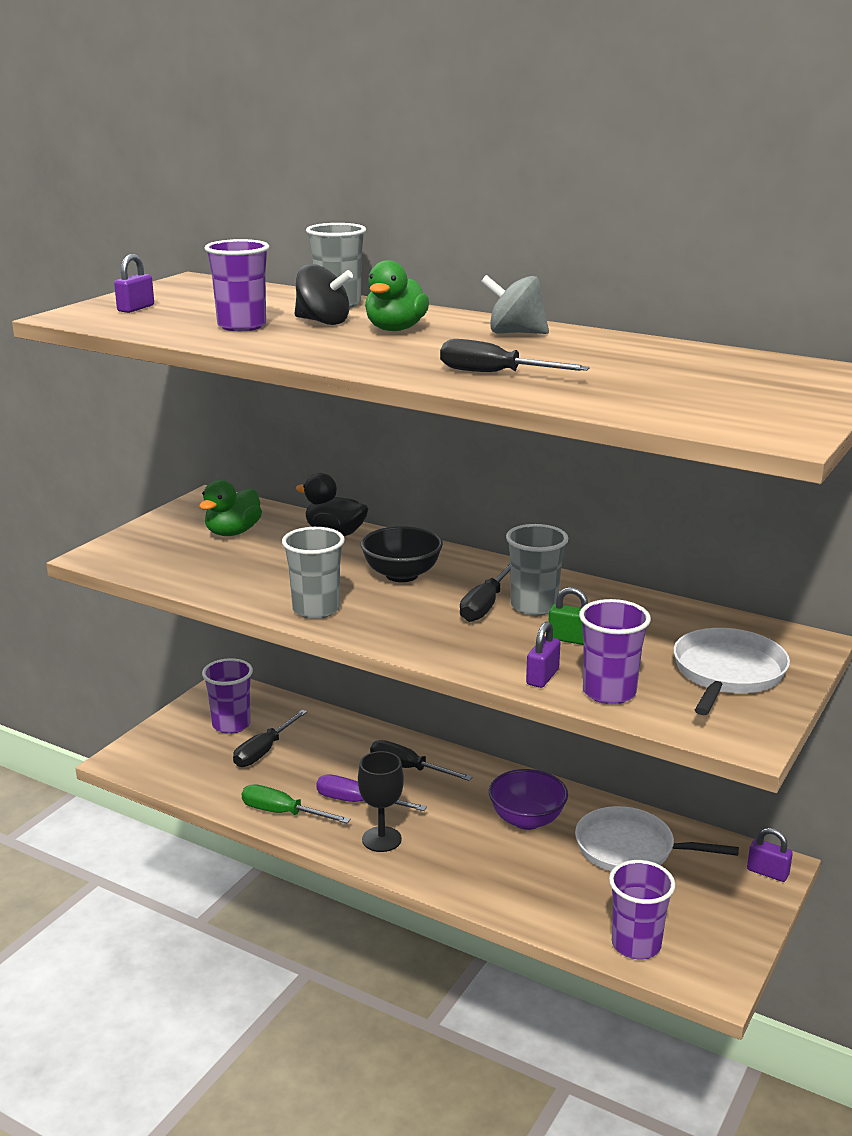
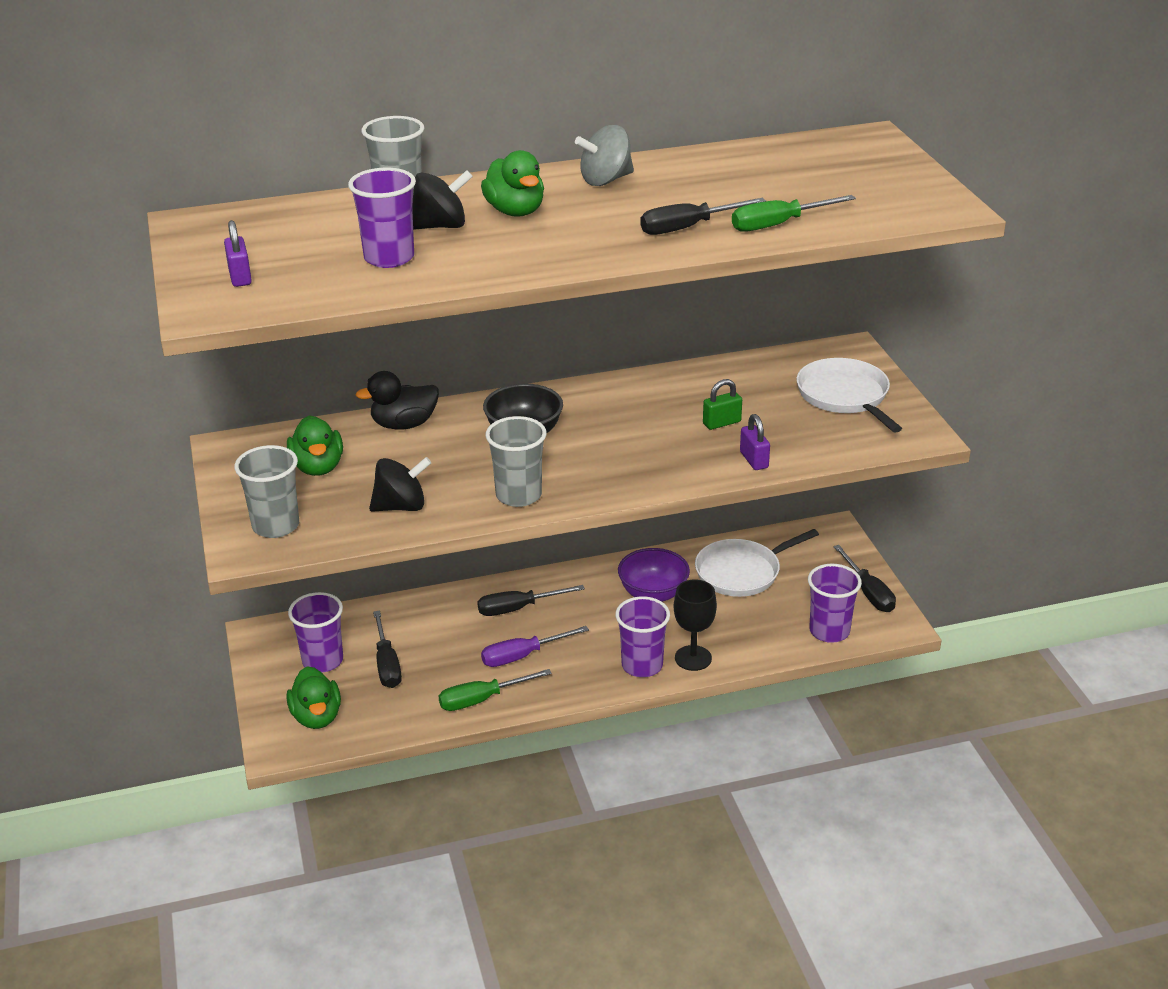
camera: 45 degrees left, 10 degrees up
black goblet [358,751,404,852] -> black goblet moved to [674,579,717,671]
black screwdriver [460,562,510,622] -> black screwdriver moved to [834,545,896,612]
grey cup [506,524,568,616] -> grey cup moved to [234,445,299,538]
purple cup [579,599,651,704] -> purple cup moved to [615,596,670,677]
purple padlock [747,828,793,882] -> none
none -> green duck [287,666,341,729]
none -> black spinning top [369,457,431,512]
none -> green screwdriver [732,195,856,232]

